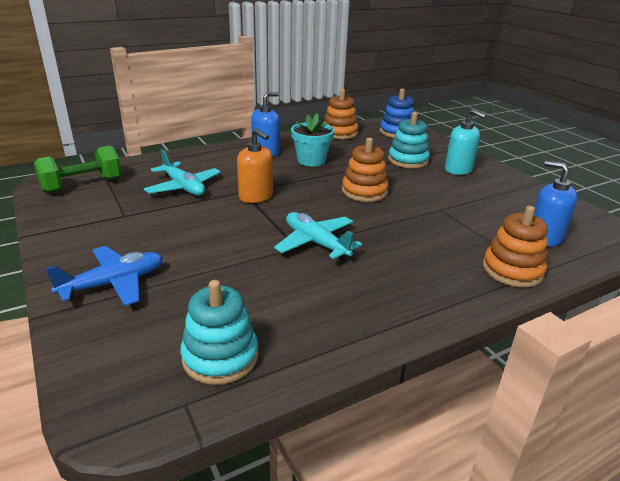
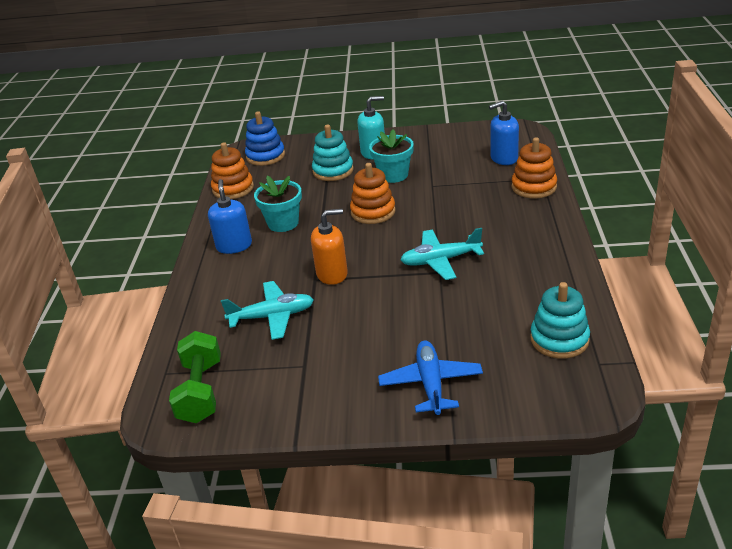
camera: 55 degrees left, 5 degrees up
none -> turquoise flower pot [369,130,414,183]

